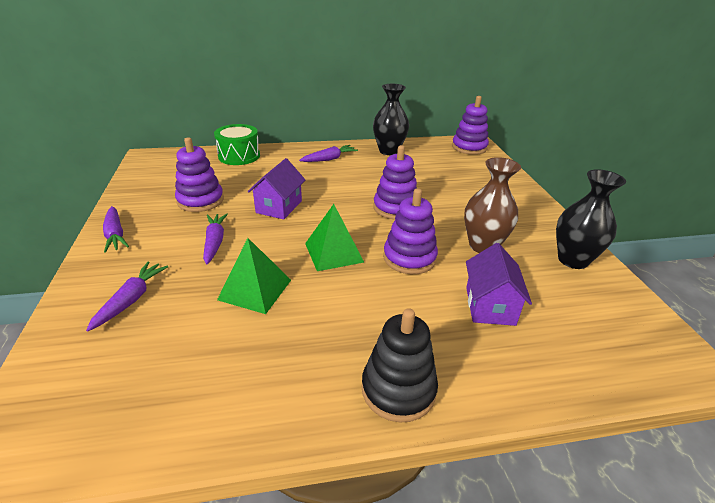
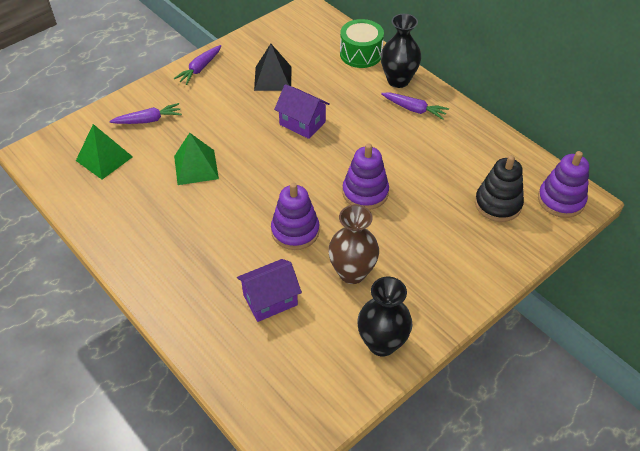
camera: 60 degrees right, 15 degrees up
purple stacking toy [175,137,224,212] -> black pyramid [254,44,292,91]
purple carrot [203,213,228,264] -> none
purple house [248,158,305,219] -> purple house turned 45 degrees clockwise [274,84,330,139]
green pyramid [305,204,364,271] -> green pyramid moved to [76,124,133,179]
black stacking toy [362,308,438,423] -> black stacking toy moved to [475,155,524,222]
black vase [373,84,409,155] -> black vase moved to [381,14,421,88]

